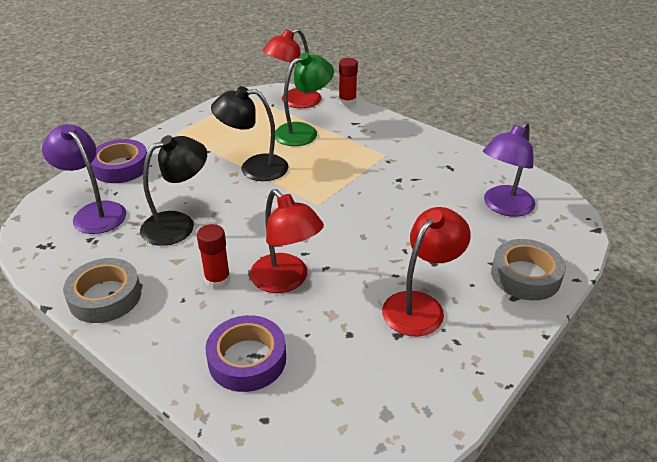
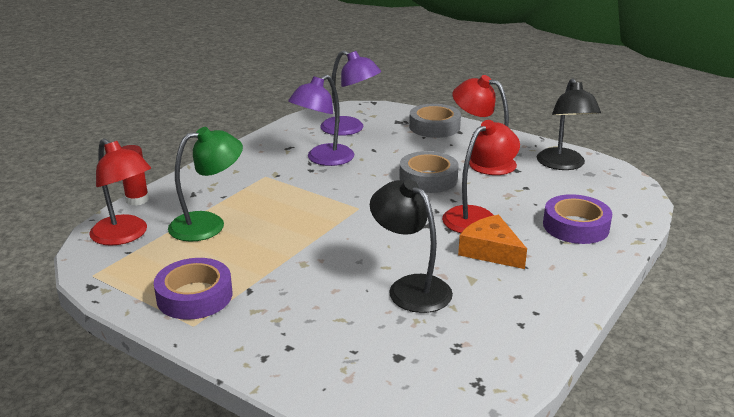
camera: 95 degrees left, 10 degrees down
purple lamp [42,124,126,234] -> purple lamp moved to [288,75,354,166]
grey tape [63,258,141,323] -> grey tape moved to [399,151,459,193]
purple tape [91,139,147,183] -> purple tape moved to [154,258,232,320]
red glue stick [197,224,231,289] -> orange cheese [458,215,527,269]
black lamp [211,86,288,181] -> black lamp moved to [537,78,601,170]
green lamp [275,52,334,146] -> green lamp turned 105 degrees clockwise [168,127,243,242]

